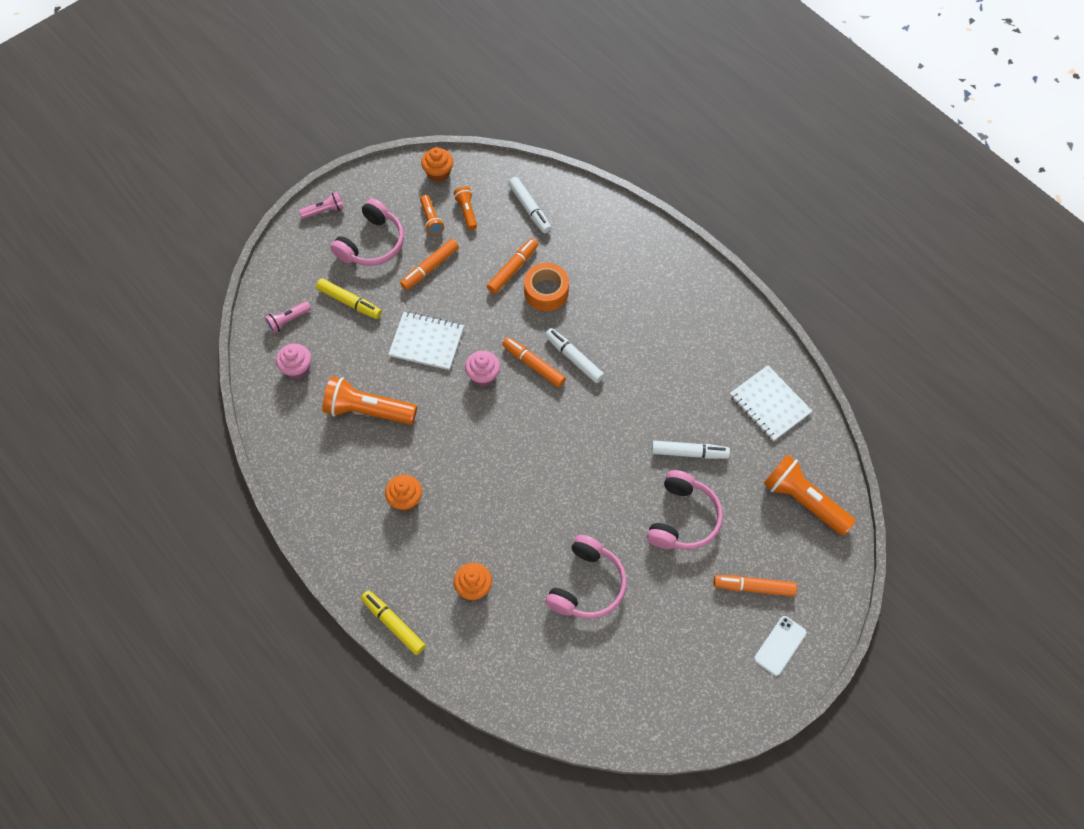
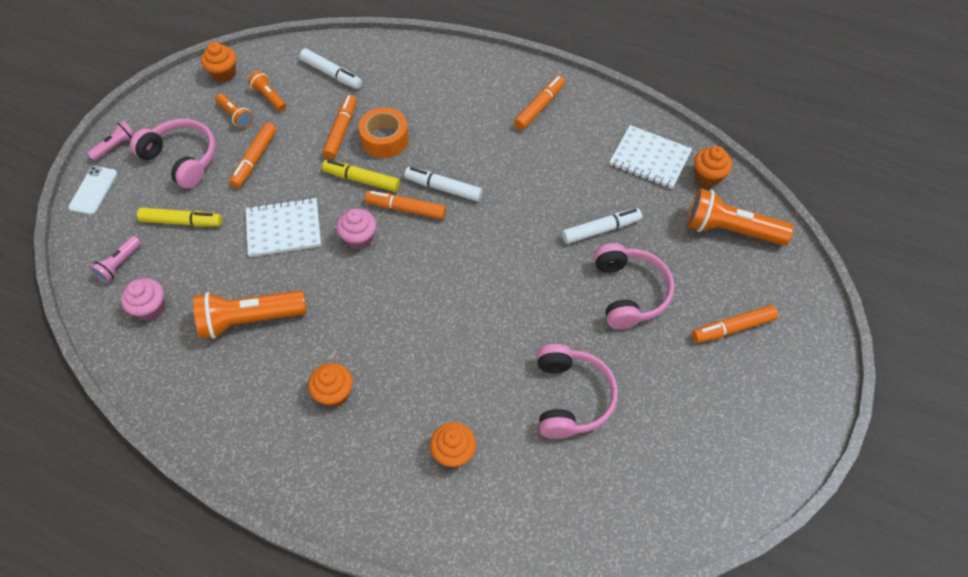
camera: 25 degrees left, 5 degrees down
pink headphones [330,198,404,266] -> pink headphones turned 60 degrees counterclockwise [130,119,216,189]
yellow marker [361,590,426,655] -> yellow marker moved to [322,160,400,192]
white phone [754,616,807,676] -> white phone moved to [68,166,117,215]
none -> orange marker [514,76,565,130]
none -> orange cupcake [694,146,732,187]

